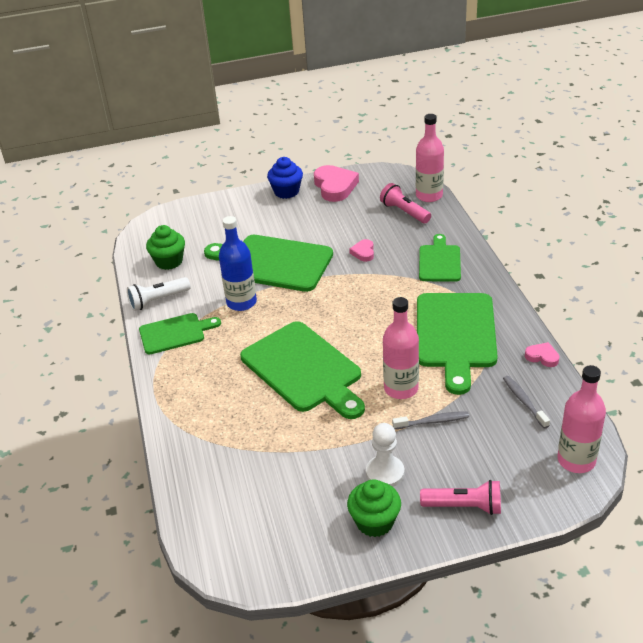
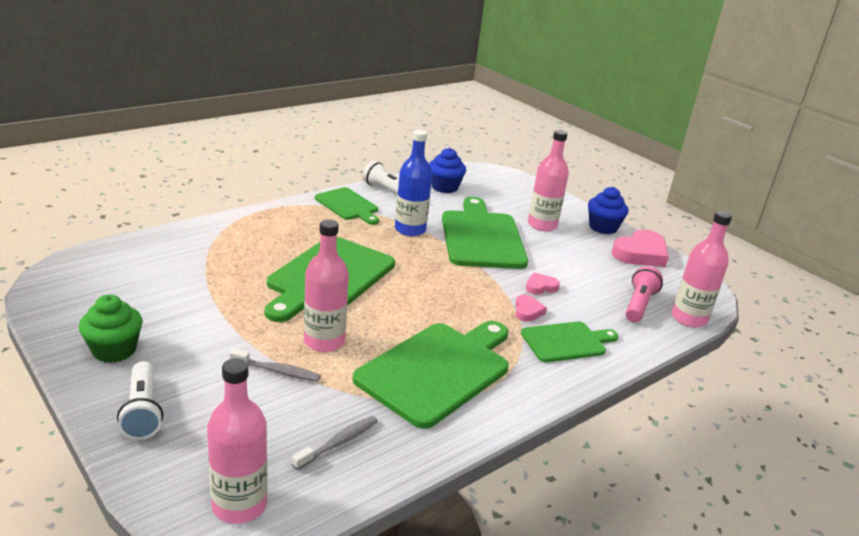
camera: 60 degrees right, 10 degrees down
green cupcake [146,225,185,270] -> blue cupcake [429,148,466,193]
white pawn [366,423,404,487] -> none
grey toothbrush [392,411,469,429] -> grey toothbrush turned 45 degrees counterclockwise [229,349,321,381]
green cutting board [417,293,498,395] -> green cutting board turned 150 degrees clockwise [353,321,509,429]
pink flashlight [420,480,501,515] -> white flashlight [117,361,163,440]
pink heart [525,342,560,367] -> pink heart moved to [515,295,547,322]
none -> pink bottle [528,130,569,231]

